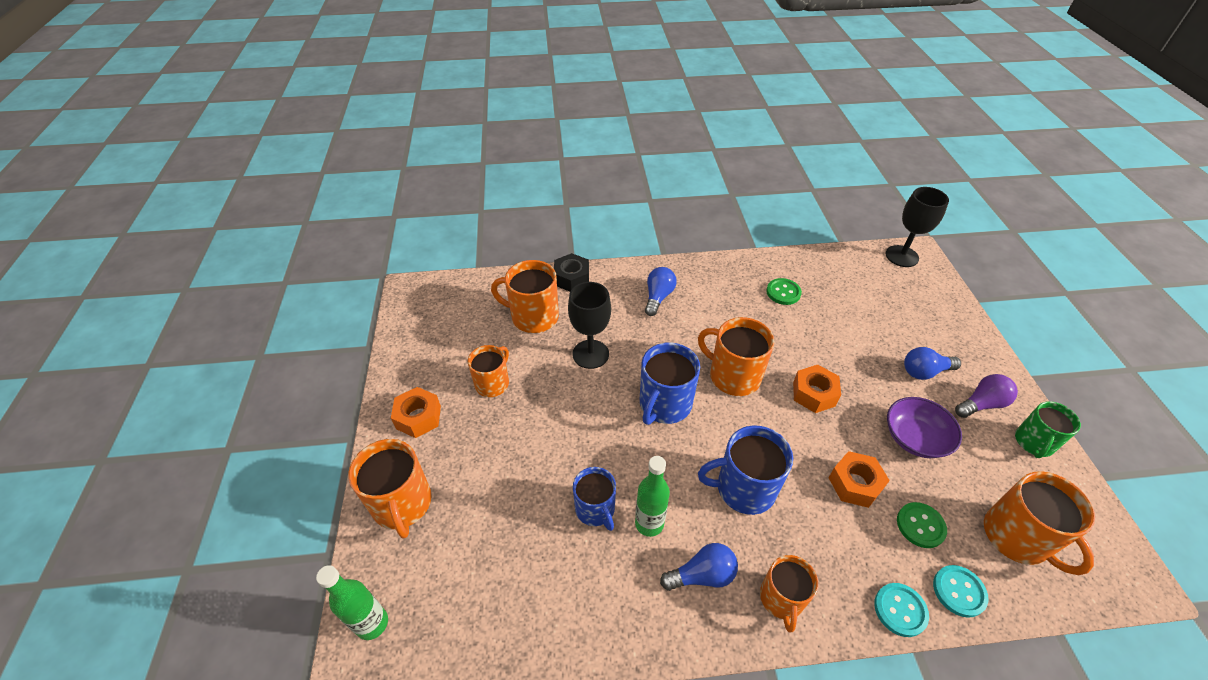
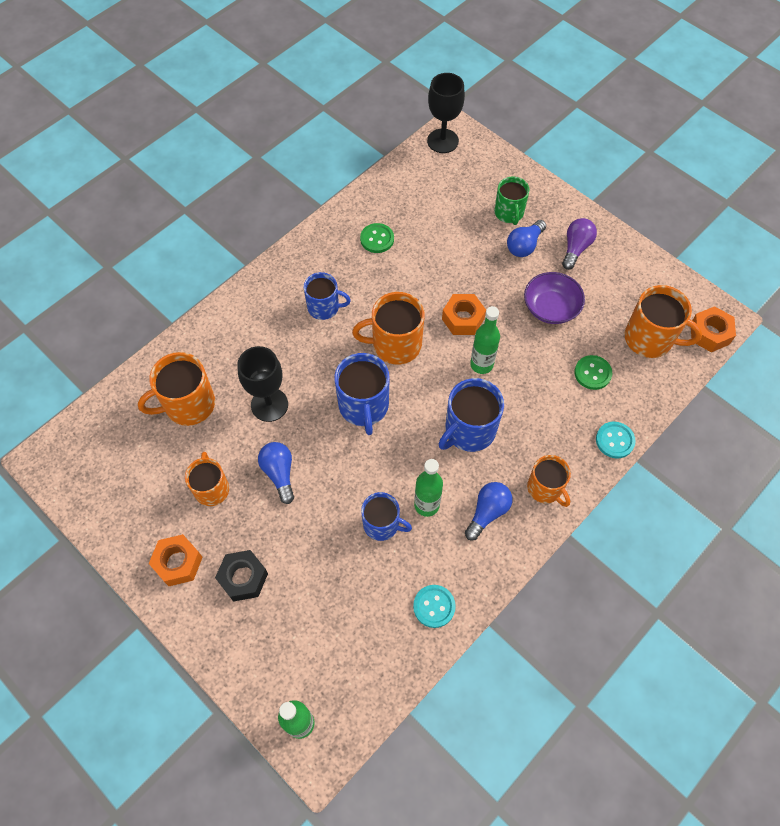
camera: 40 degrees left, 15 degrees up
orange mug [348,439,432,539] -> none
black nut [554,253,589,292] -> black nut moved to [215,550,268,602]
blue light bulb [645,267,677,316] -> blue light bulb moved to [258,442,294,504]
orange nut [829,451,890,508] -> orange nut moved to [691,306,736,352]
turquoise button [933,565,988,618] -> turquoise button moved to [413,585,456,628]
green mug [1015,401,1081,458] -> green mug moved to [494,177,529,225]
none -> blue mug [304,272,351,320]
none -> green bottle [470,306,500,374]

